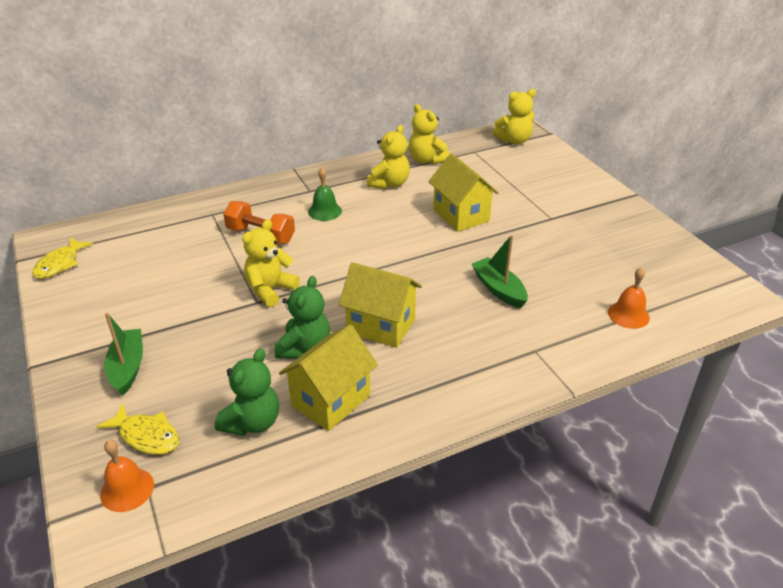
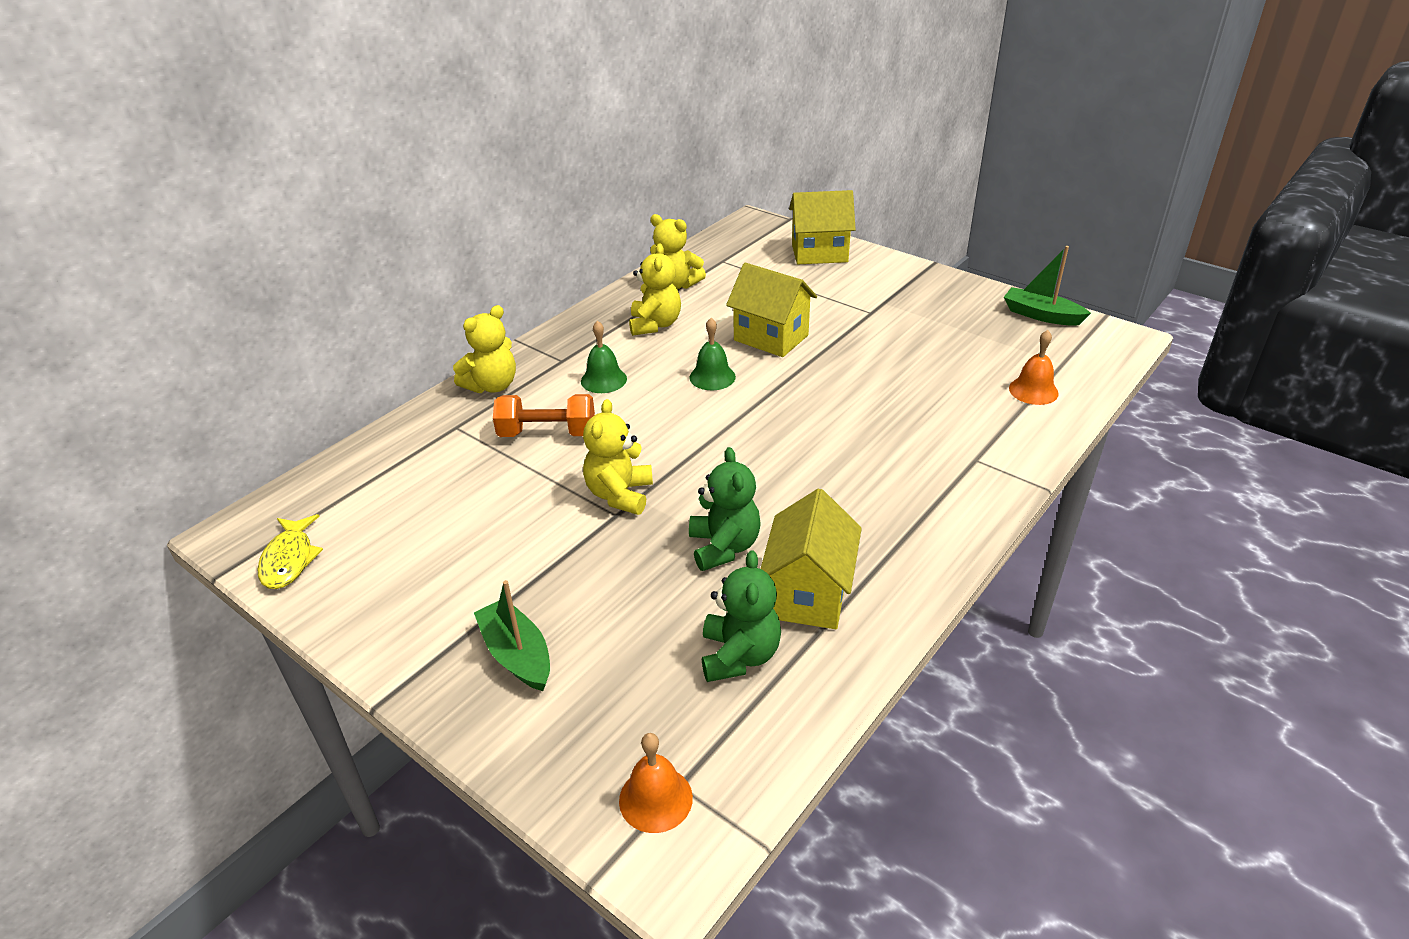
camera: 25 degrees left, 0 degrees up
yellow fish [97,403,179,455] -> none
yellow house [339,262,422,348] -> yellow house moved to [789,190,856,264]
green boat [472,235,528,308] -> green boat moved to [1004,246,1091,326]
yellow teddy bear [493,89,536,144] -> yellow teddy bear moved to [453,305,516,393]
none -> green bell [689,318,736,390]

